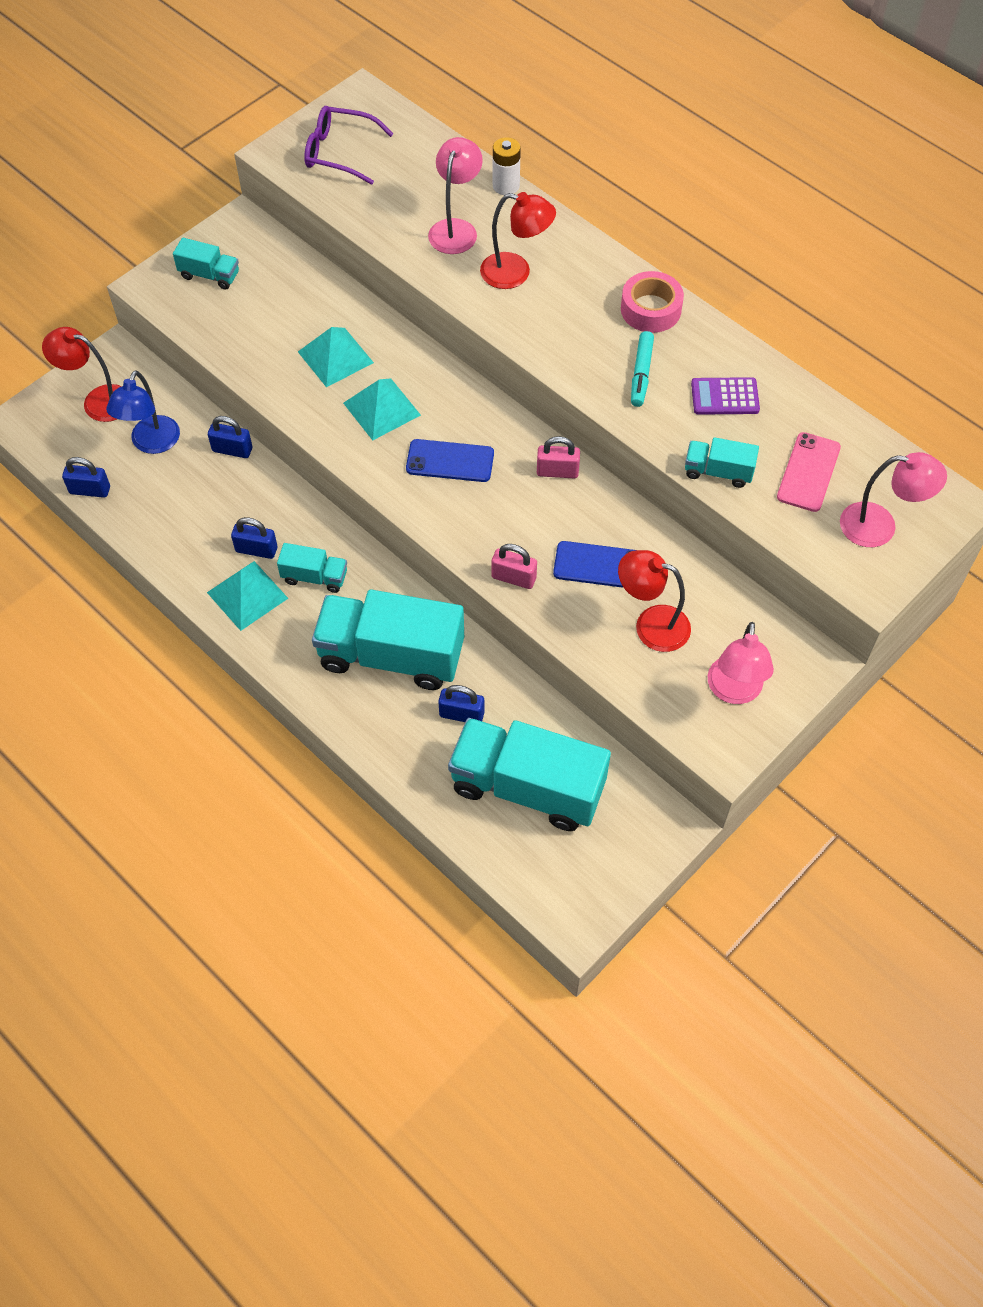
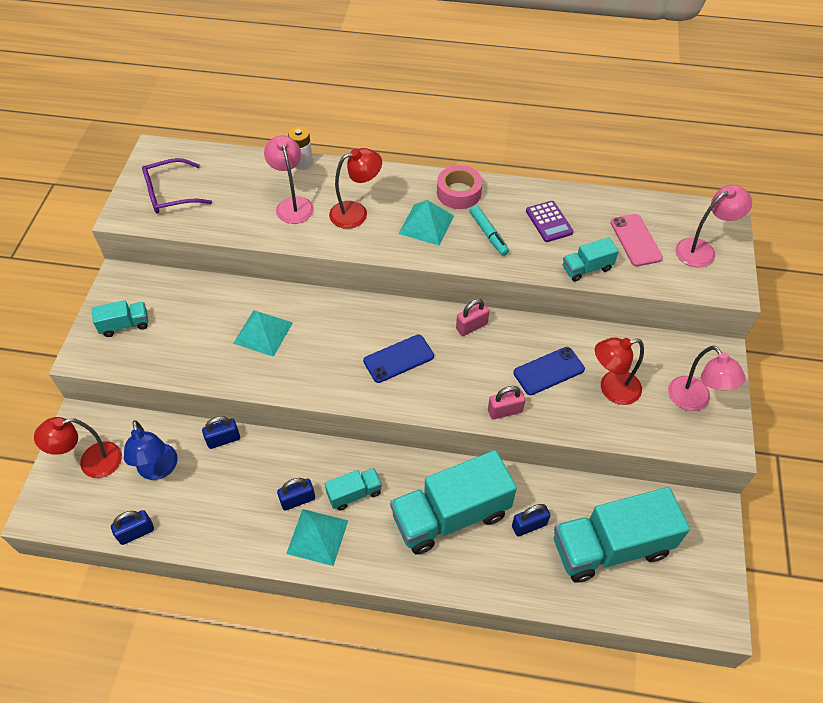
camera: 35 degrees left, 5 degrees down
turquoise pyramid [343,378,421,440] -> turquoise pyramid moved to [399,200,454,246]
purple calculator [691,377,760,415] -> purple calculator turned 75 degrees counterclockwise [526,201,574,242]

